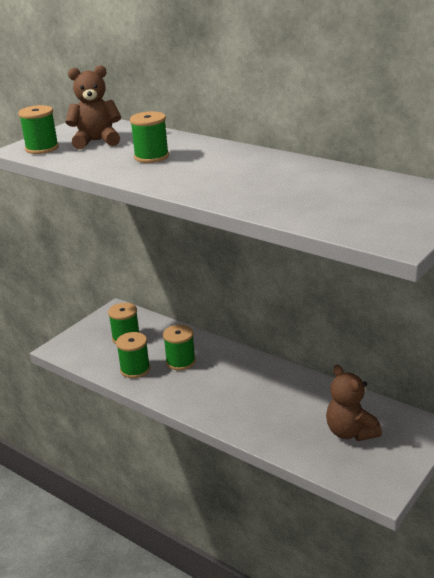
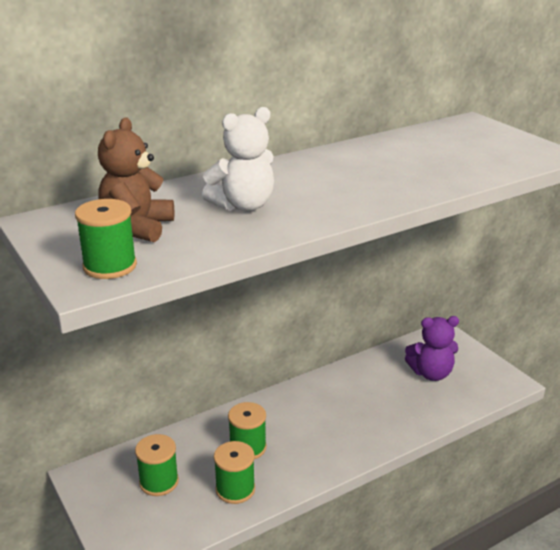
camera: 70 degrees left, 0 degrees up
green spool [130,111,169,163] -> white teddy bear [202,107,274,211]
brown teddy bear [326,365,382,441] -> purple teddy bear [405,316,459,381]

